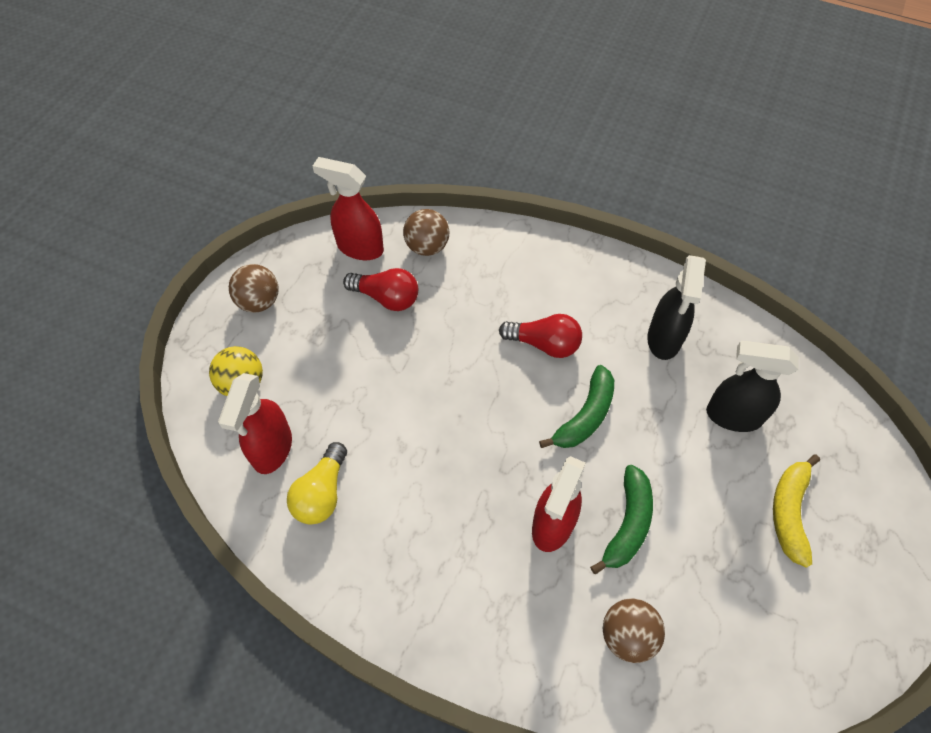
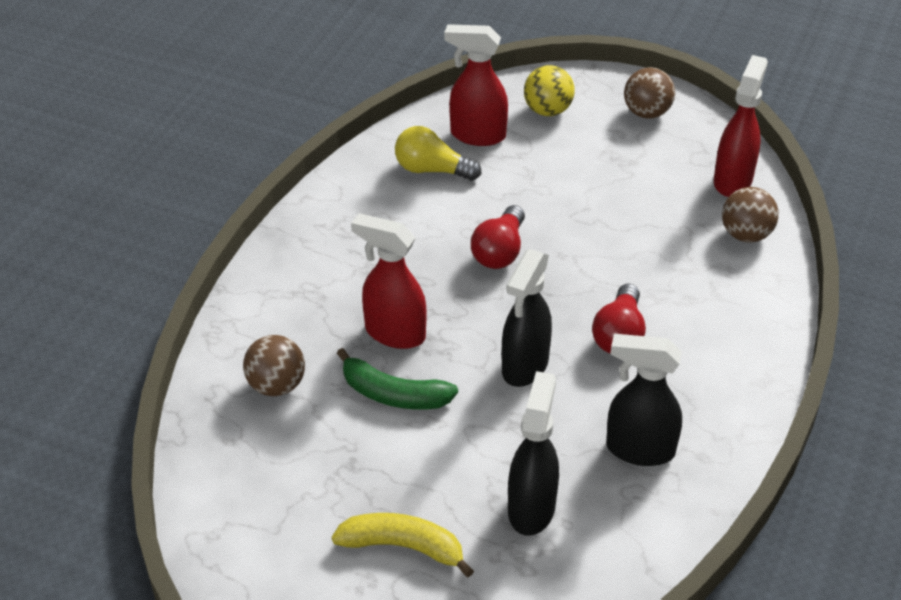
camera: 90 degrees right, 15 degrees down
red light bulb [343,268,418,311] -> red light bulb moved to [471,205,525,269]
green banana [539,365,614,448] -> black spray bottle [502,249,552,387]

